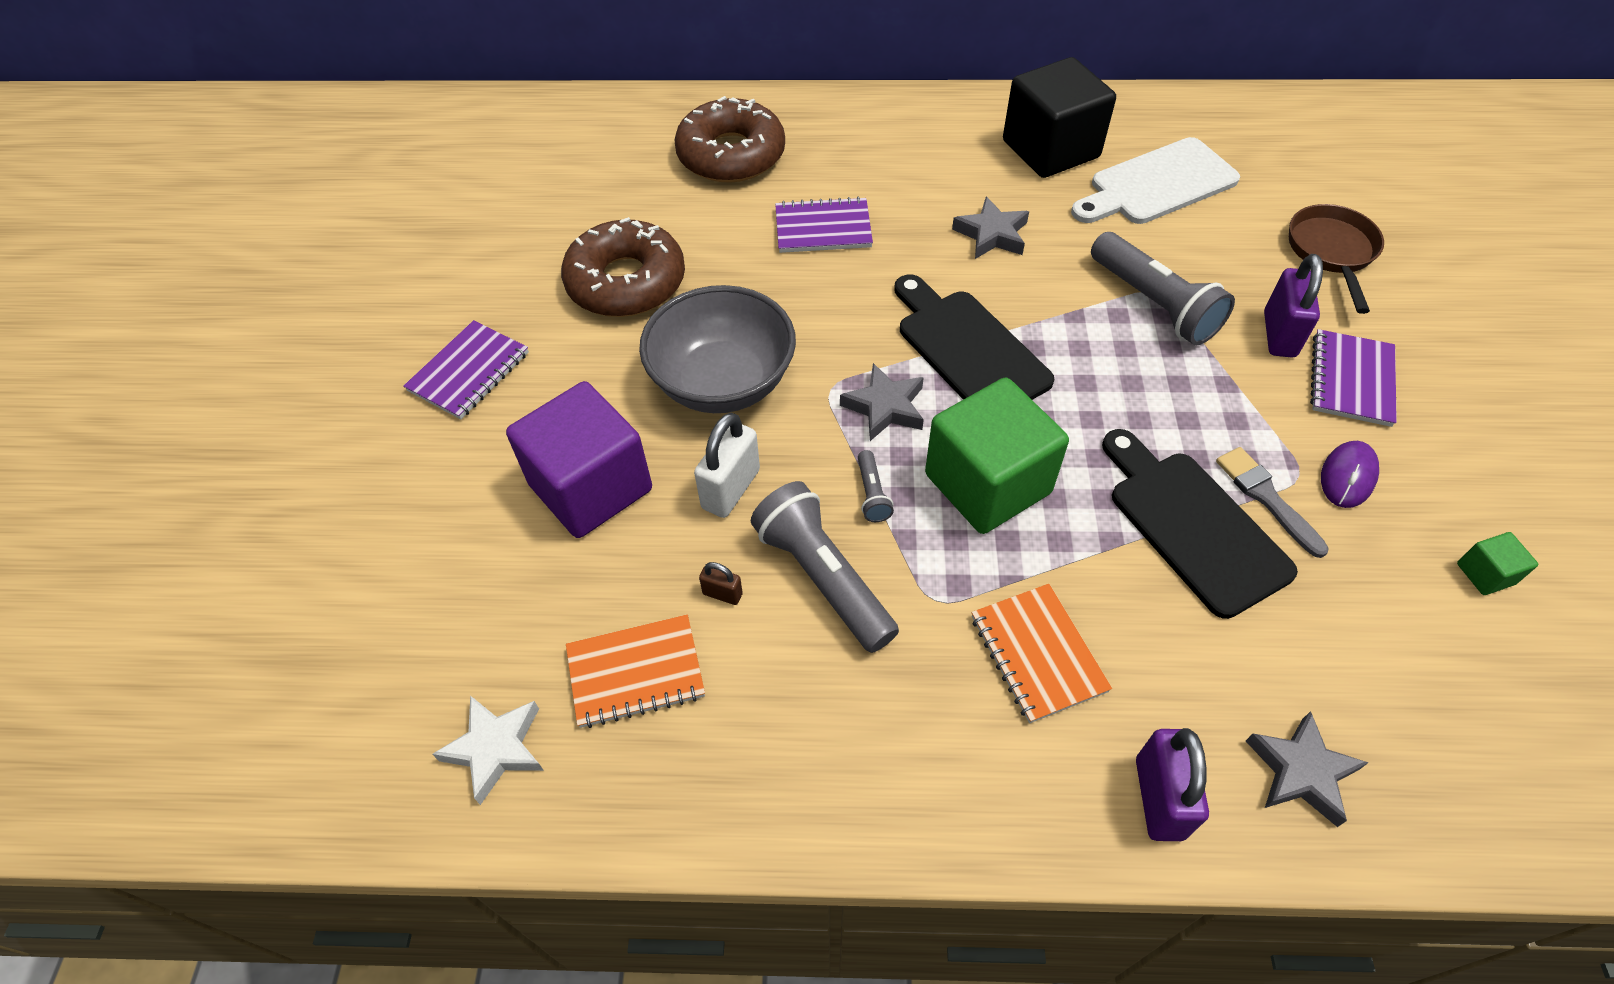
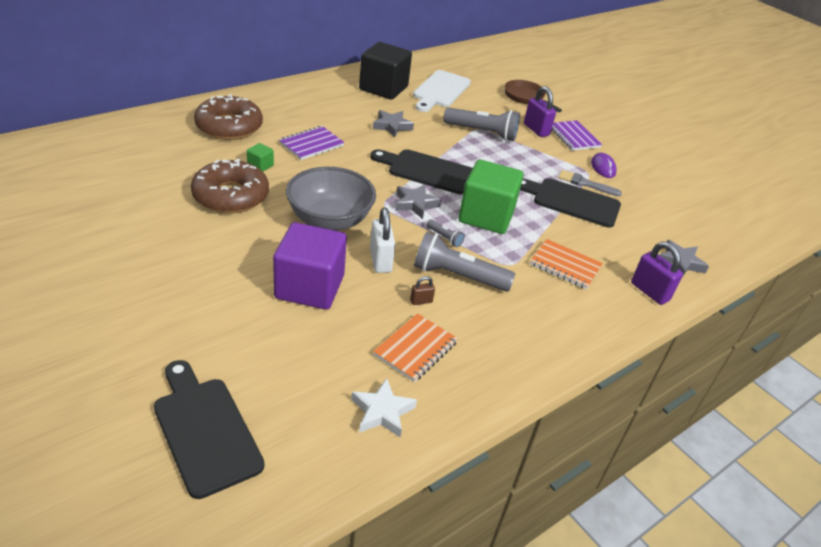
camera: 45 degrees left, 15 degrees down
purple notebook [404,320,529,419] -> none
green cube [1457,532,1538,595] -> green cube moved to [247,143,274,172]
none -> black cutting board [154,360,265,499]

